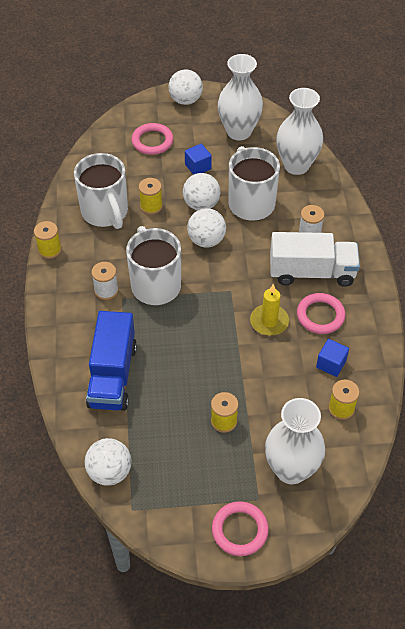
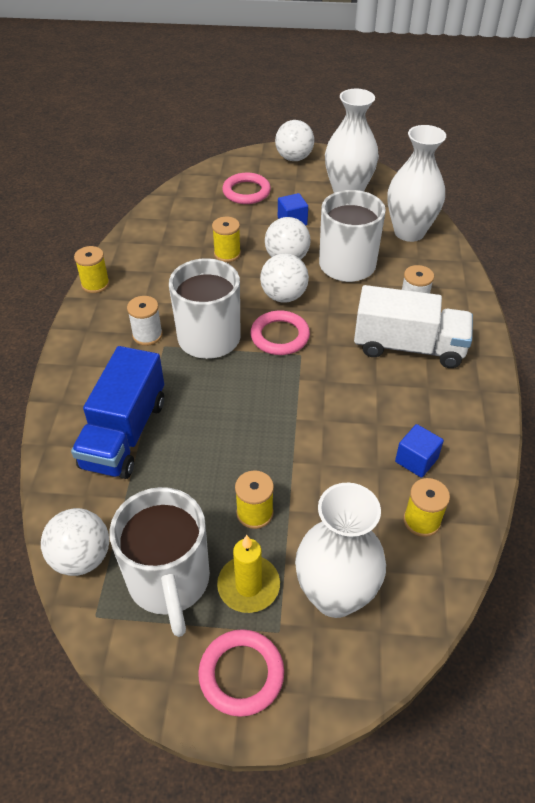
camera: 10 degrees right, 5 degrees down
white mug [74,153,128,229] -> white mug moved to [109,487,210,637]
yellow candle [250,284,289,336] -> yellow candle moved to [217,535,280,613]
pink ring [297,293,346,334] -> pink ring moved to [250,311,310,355]

